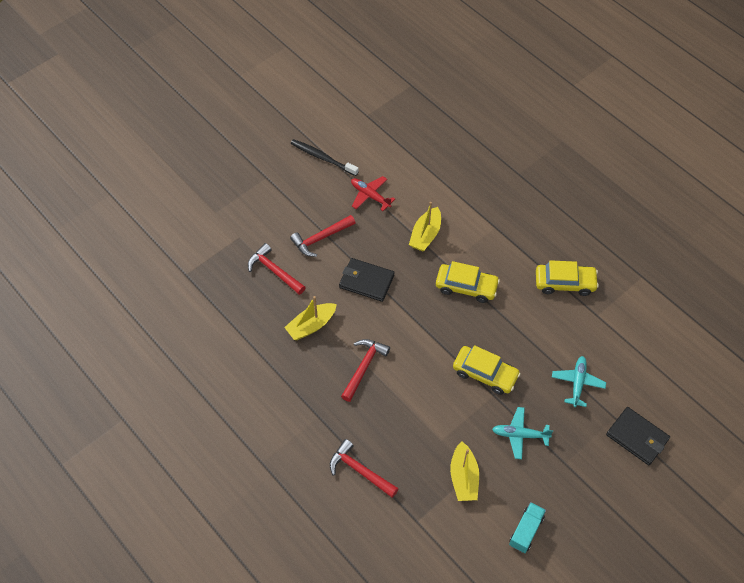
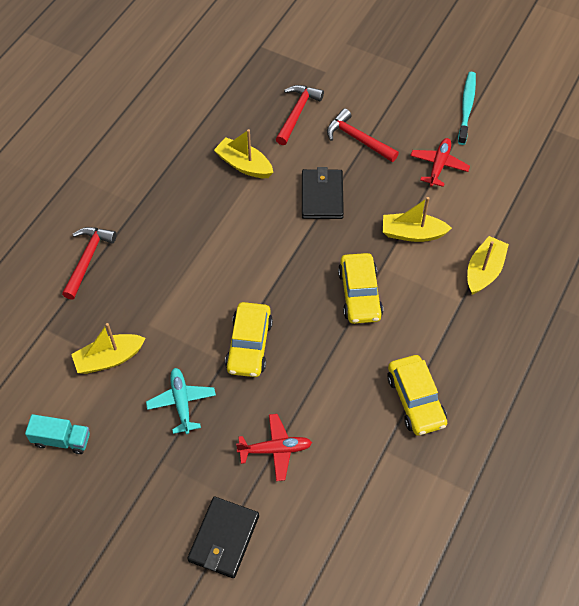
camera: 70 degrees right, 0 degrees up
black toothbrush [290,139,359,176] -> turquoise toothbrush [458,72,476,145]
red hammer [341,339,390,402] -> none
turquoise plane [552,356,606,407] -> red plane [236,414,312,481]
none -> yellow boat [467,236,509,295]

